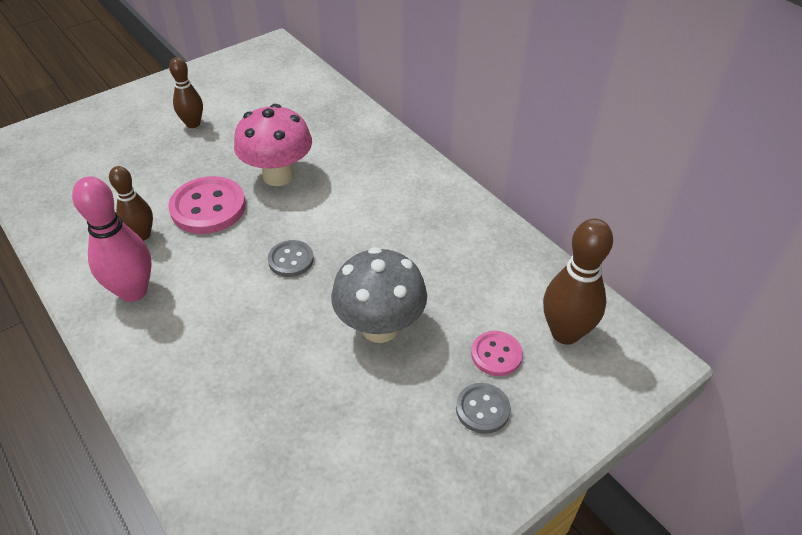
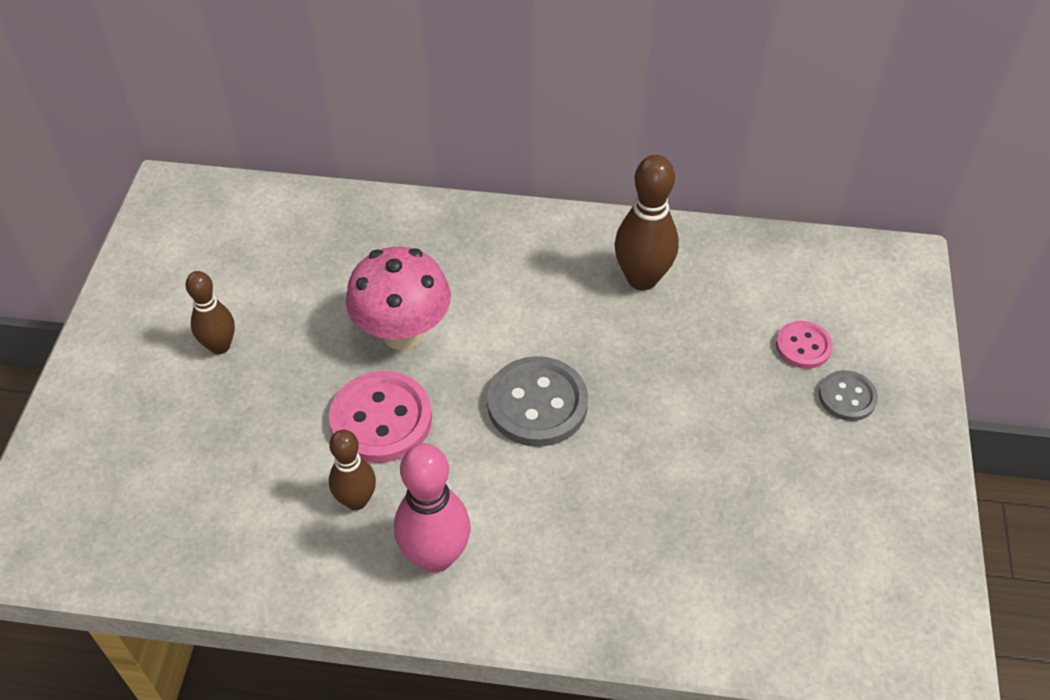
camera: 45 degrees left, 5 degrees up
grey button [268,240,314,277] -> grey button [487,356,588,447], size x1.76
grey mushroom [331,247,427,343] -> none
brown bowling pin [543,219,613,345] -> brown bowling pin moved to [614,155,679,290]

